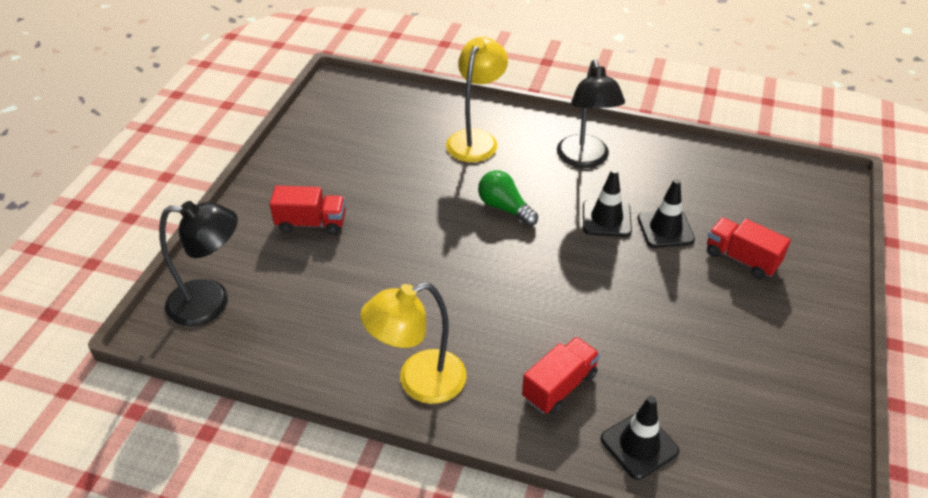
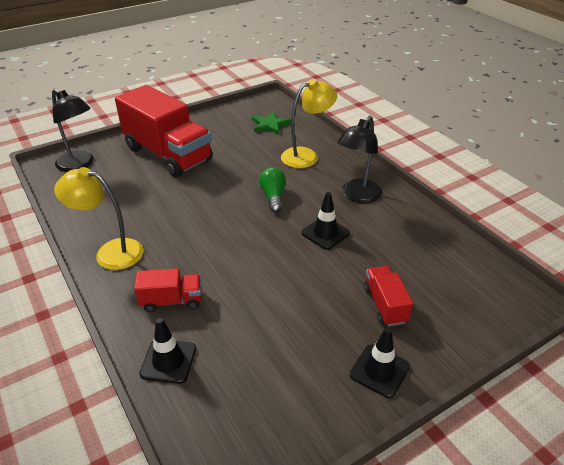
camera: 40 degrees right, 5 degrees down
red truck [270,186,346,235] -> red truck [115,85,213,177], size x2.18
black traffic cone [637,179,695,248] -> black traffic cone moved to [350,327,410,398]
none -> green star [252,111,291,134]

